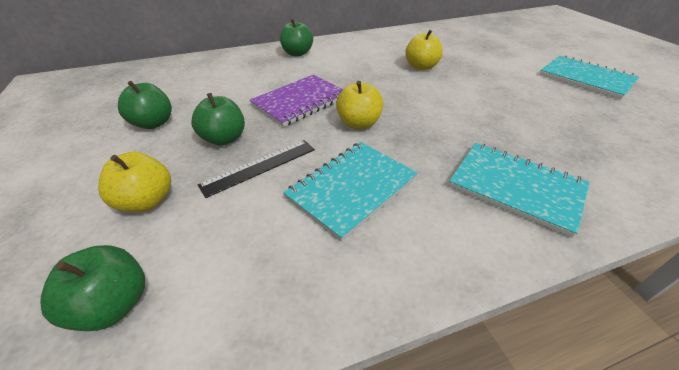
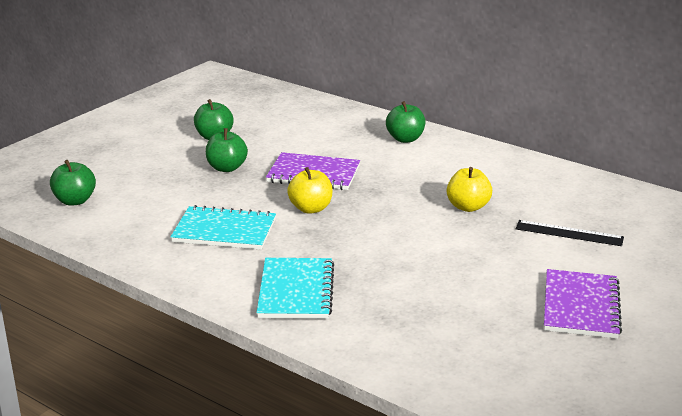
camera: 55 degrees right, 15 degrees down
yellow apple [98,152,171,212] -> none
black ruler [198,140,315,198] -> black ruler moved to [516,220,624,246]
turquoise notebook [539,55,639,99] -> purple notebook [544,269,622,339]

